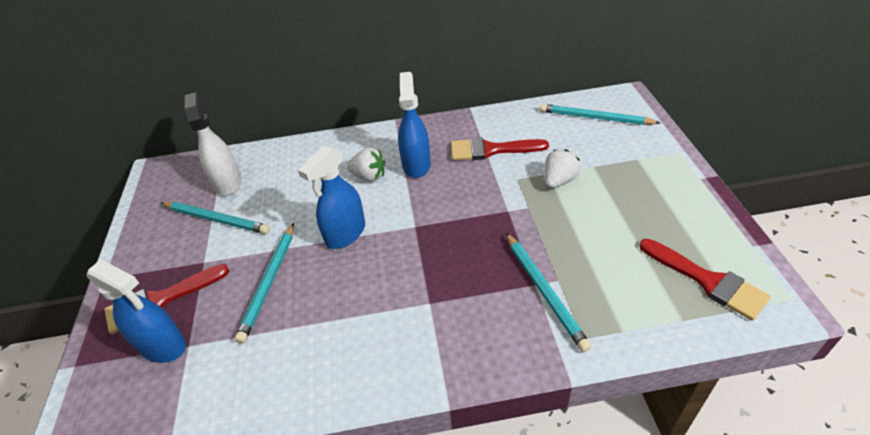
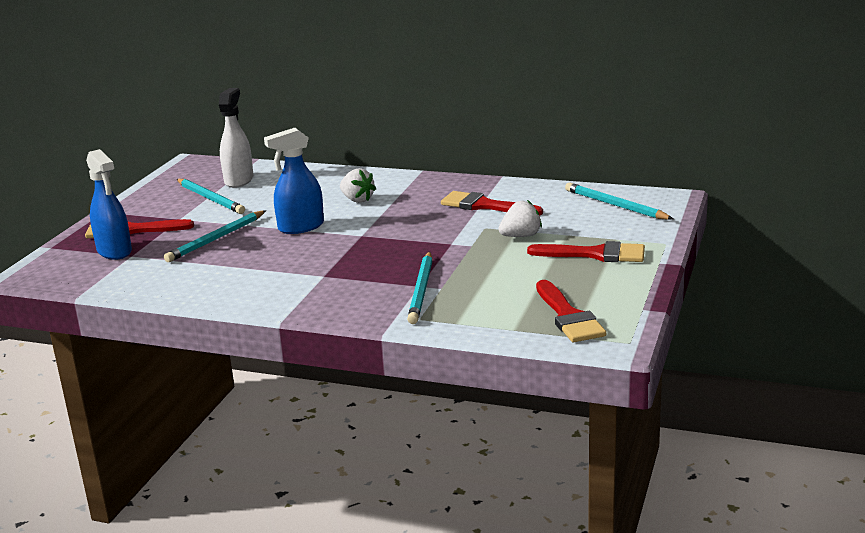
camera: 25 degrees right, 20 degrees down
blue spray bottle [398,72,431,178] -> none
none -> red brush [527,241,645,262]

